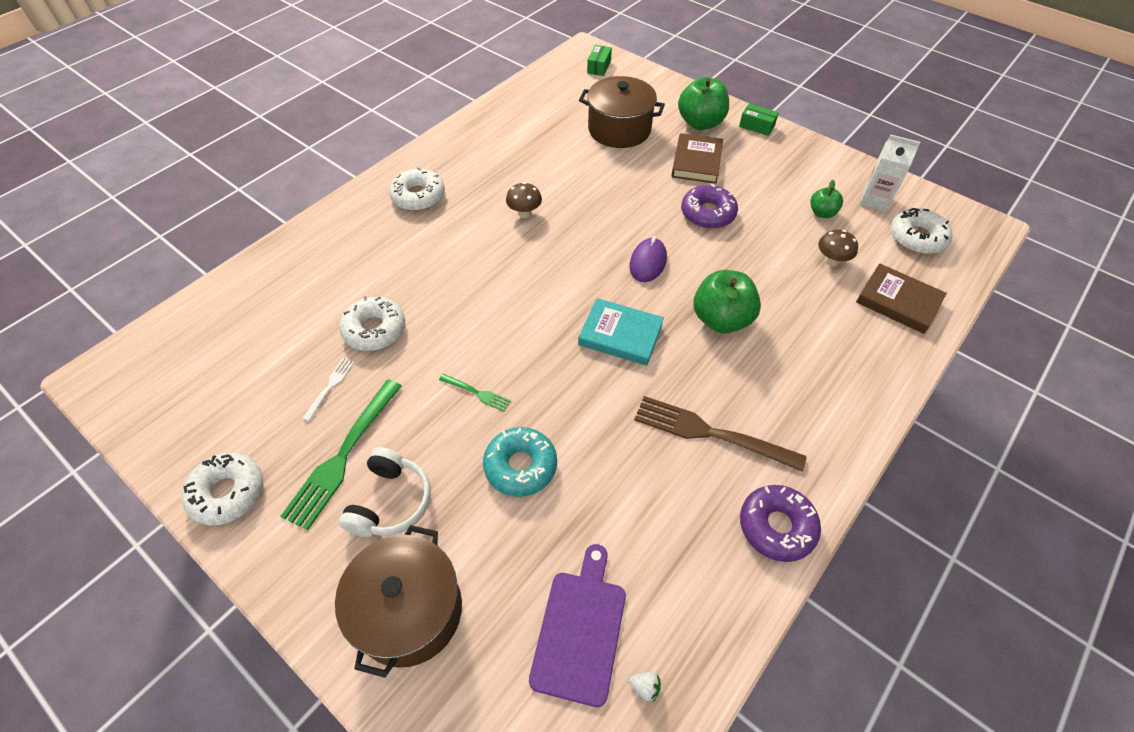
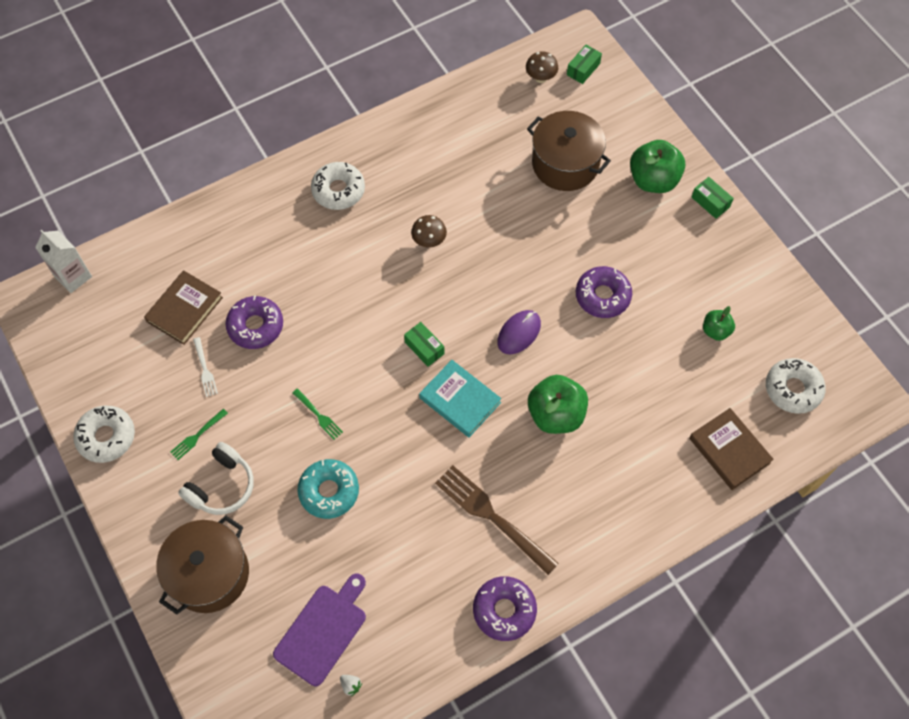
camera: 20 degrees right, 10 degrees up
green fork [280,379,402,530] -> green fork [170,409,228,460], size x0.48
white fork [302,358,355,421] -> white fork turned 120 degrees clockwise [193,337,218,397]
white donut [339,296,405,351] -> purple donut [226,295,283,349]
brown book [672,133,723,184] -> brown book moved to [144,270,223,345]
brown mushroom [818,230,858,266] -> brown mushroom moved to [526,52,558,83]
white carton [860,135,920,212] -> white carton moved to [35,229,92,293]
none -> green box [404,322,444,367]

